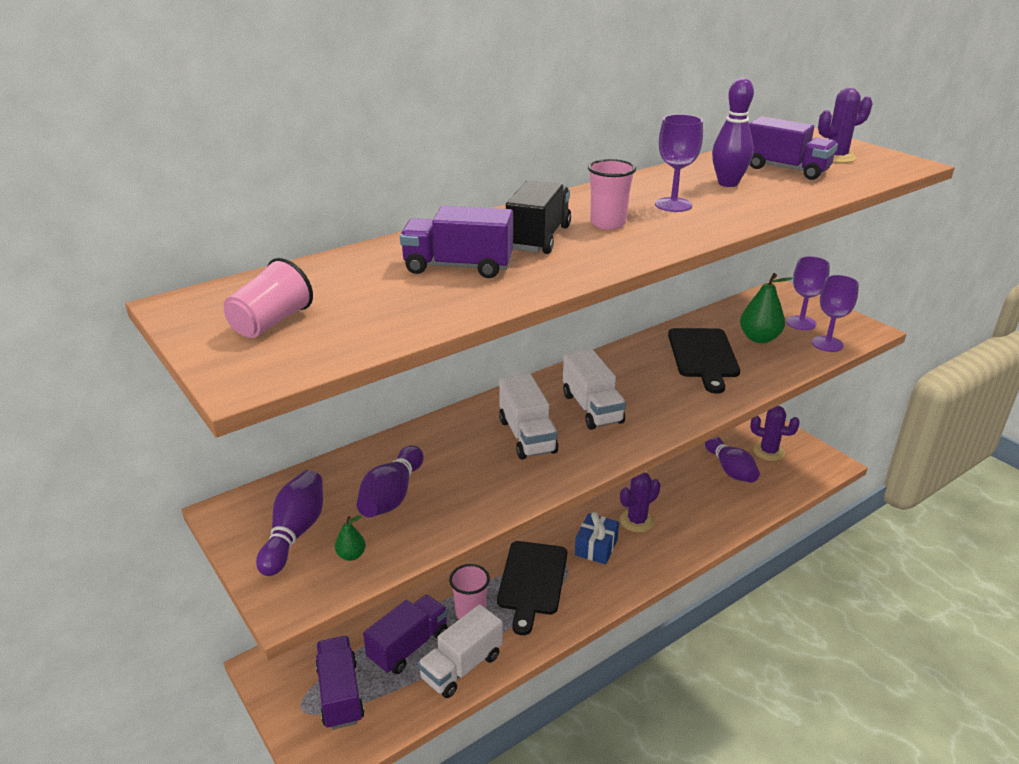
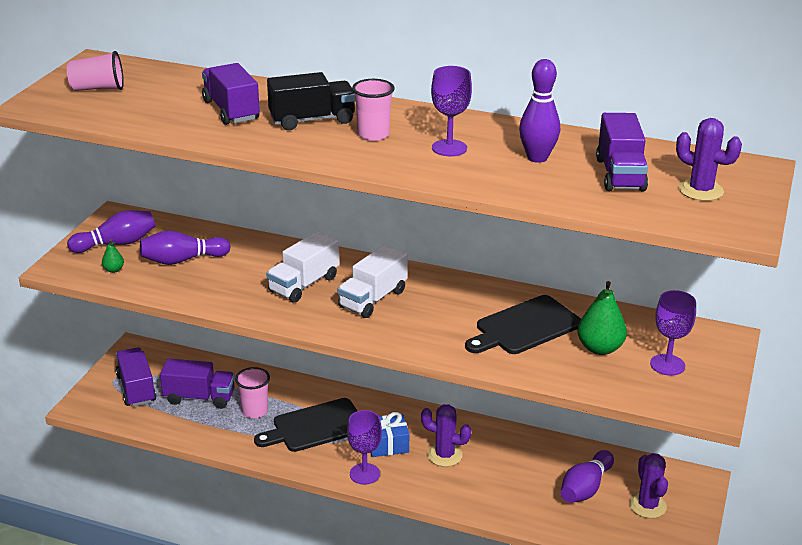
camera: 55 degrees right, 0 degrees up
purple truck [315,636,364,730] -> purple truck turned 60 degrees counterclockwise [116,347,156,407]
white truck [418,604,503,698] -> none
purple goblet [812,275,859,352] -> purple goblet moved to [347,410,382,485]

